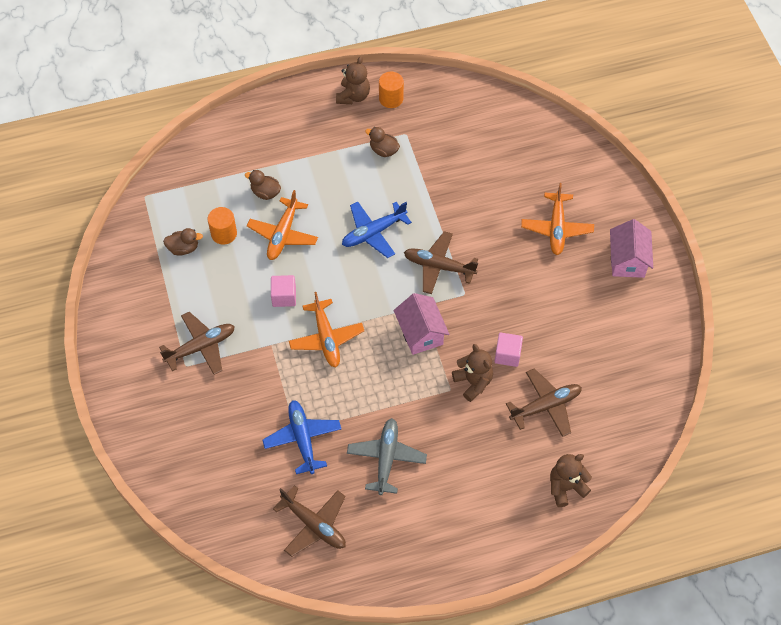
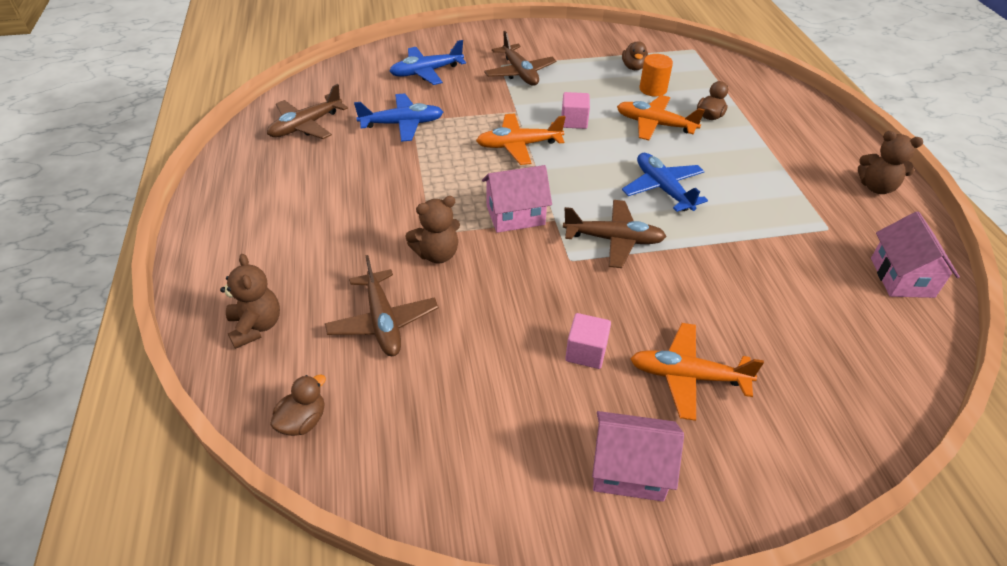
camera: 95 degrees right, 15 degrees down
grey plane [347,418,427,495] -> none
brown duck [365,127,400,157] -> brown duck moved to [270,375,326,436]
orange cylinder [379,72,404,108] -> none
brown plane [404,231,478,294] -> brown plane turned 75 degrees clockwise [563,200,667,268]
pink cube [494,332,523,367] -> pink cube moved to [565,313,611,369]
none -> blue plane [389,40,466,85]
none -> pink house [871,211,960,298]

